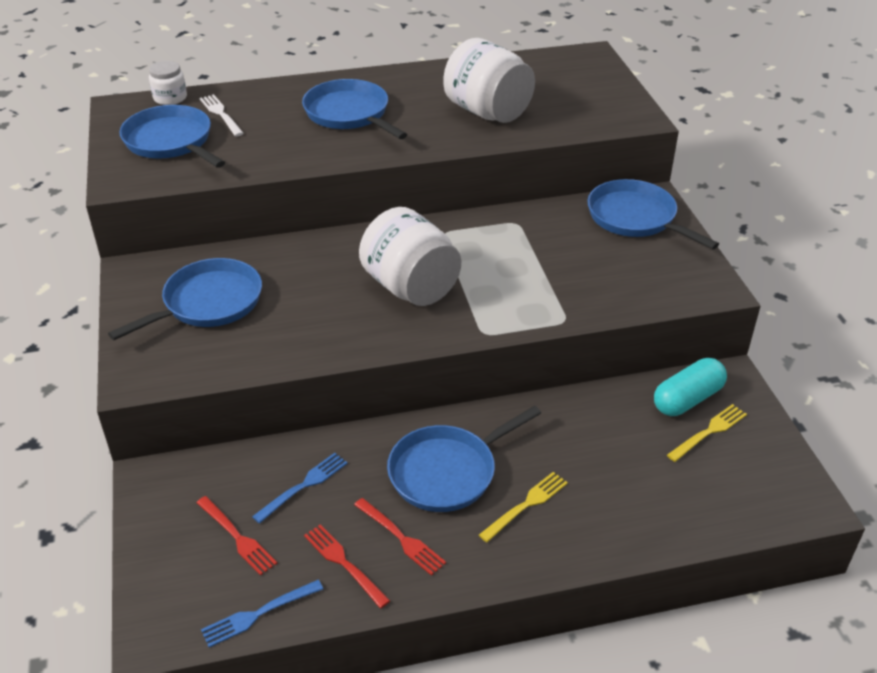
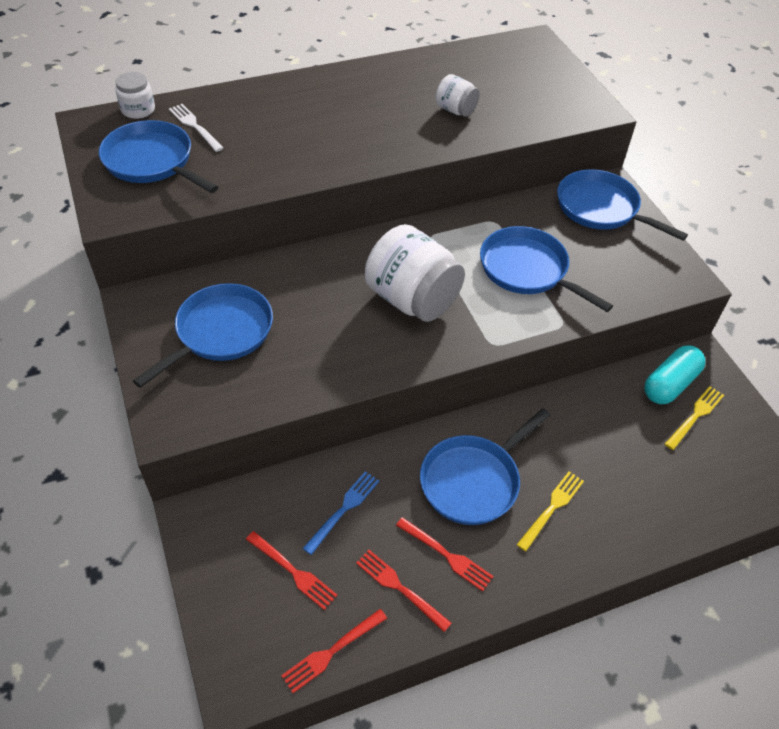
camera: 10 degrees left, 10 degrees up
blue fork [201,580,323,647] -> red fork [281,609,387,693]
blue pan [302,79,407,139] -> blue pan moved to [480,226,613,312]
white jar [443,38,535,123] -> white jar [435,74,480,117], size x0.50

